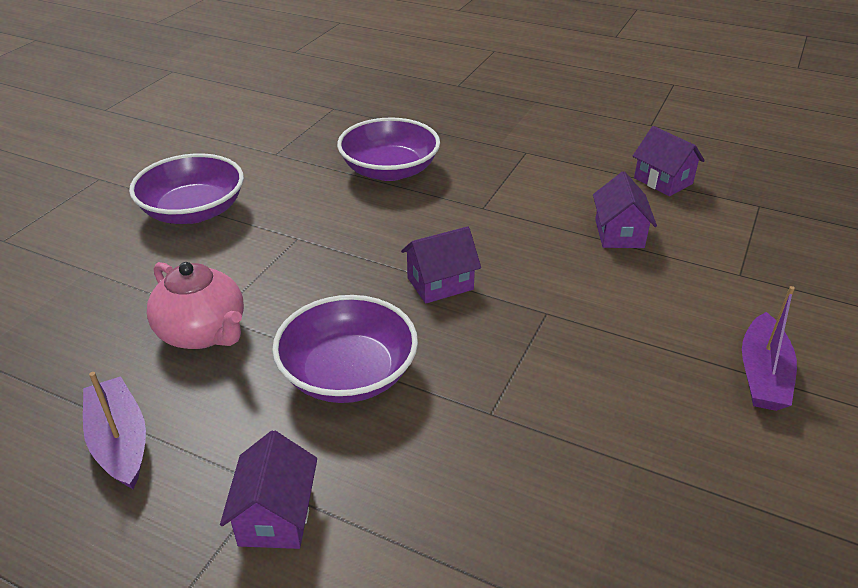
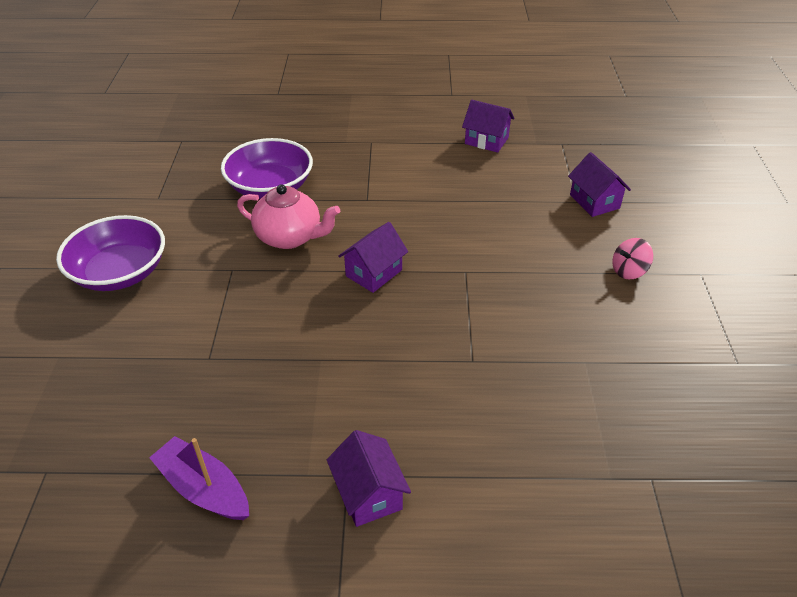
camera: 25 degrees left, 5 degrees up
pink teapot [147,262,244,349] -> pink teapot moved to [237,184,340,249]
purple bowl [272,295,418,403] -> none
purple house [593,171,657,248] -> purple house moved to [568,152,631,217]
purple boat [742,286,797,411] -> pink spinning top [612,238,653,279]

